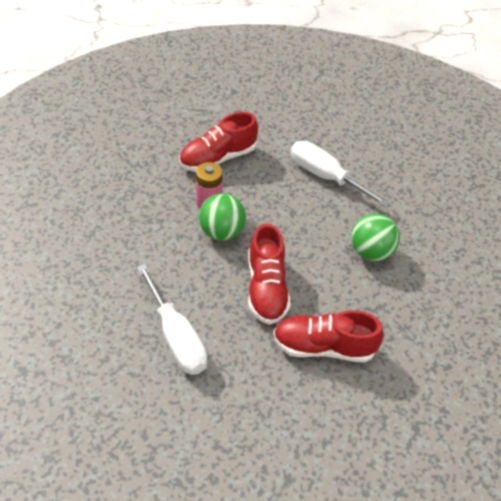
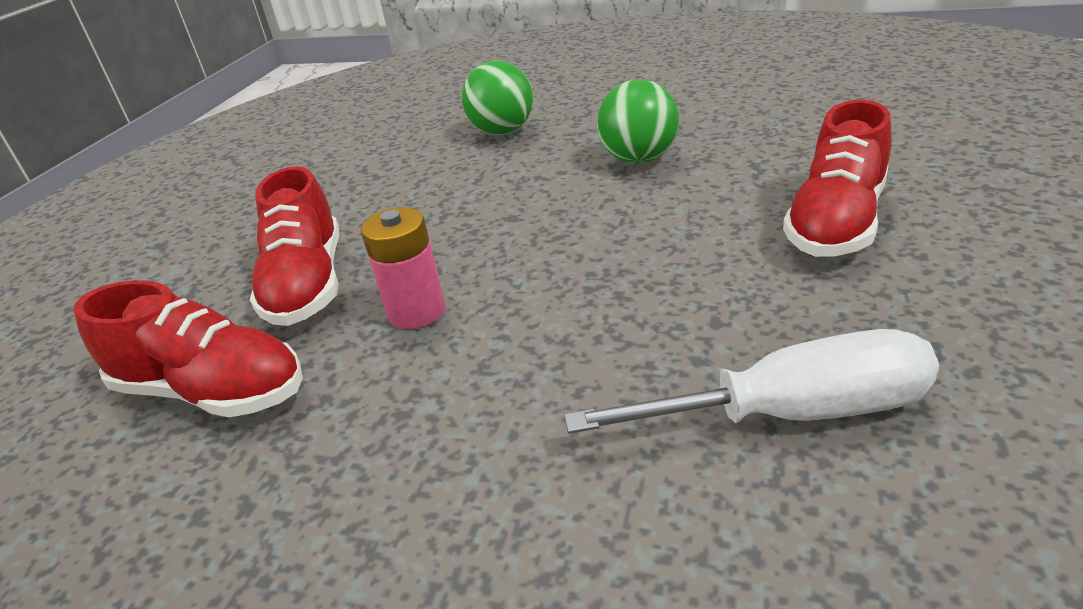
camera: 60 degrees left, 15 degrees down
green ball [199,193,246,241] -> green ball moved to [462,60,533,135]
red shoe [248,223,291,325] -> red shoe moved to [73,280,303,417]
white screwdriver [291,141,390,207] -> none

